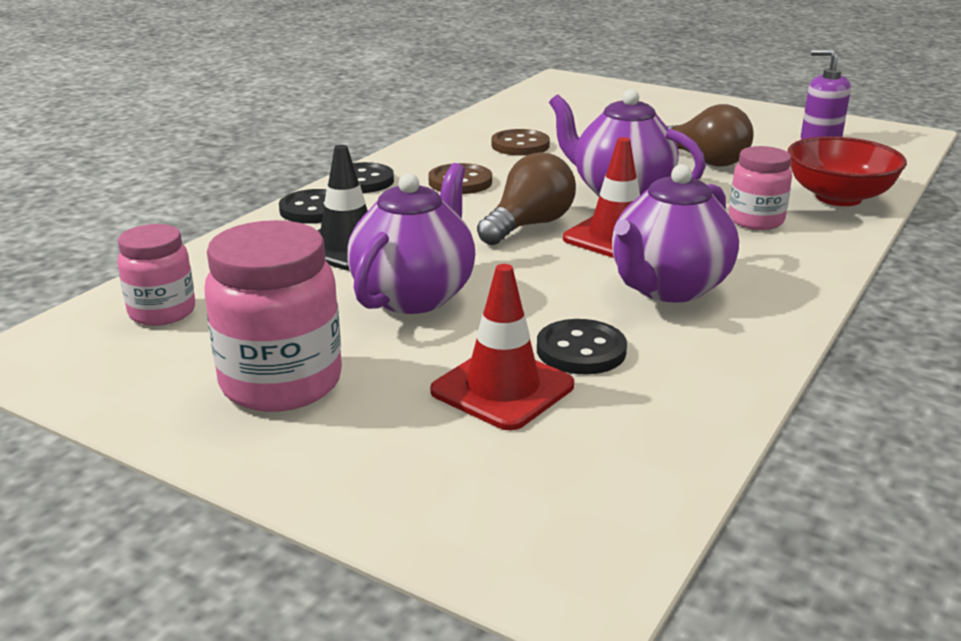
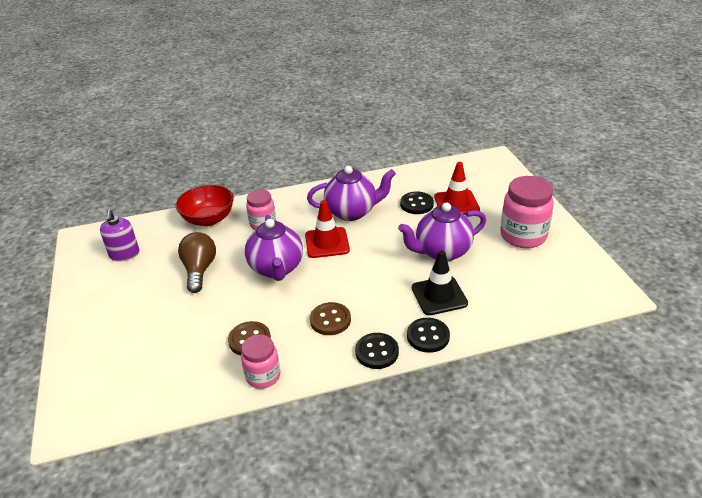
camera: 135 degrees left, 10 degrees up
pink jar [117,224,195,326] -> pink jar moved to [241,334,280,389]
brown light bulb [477,152,576,245] -> none

